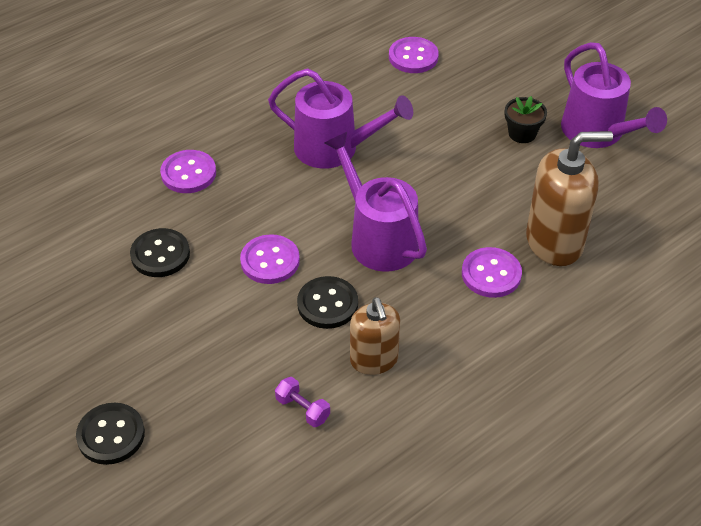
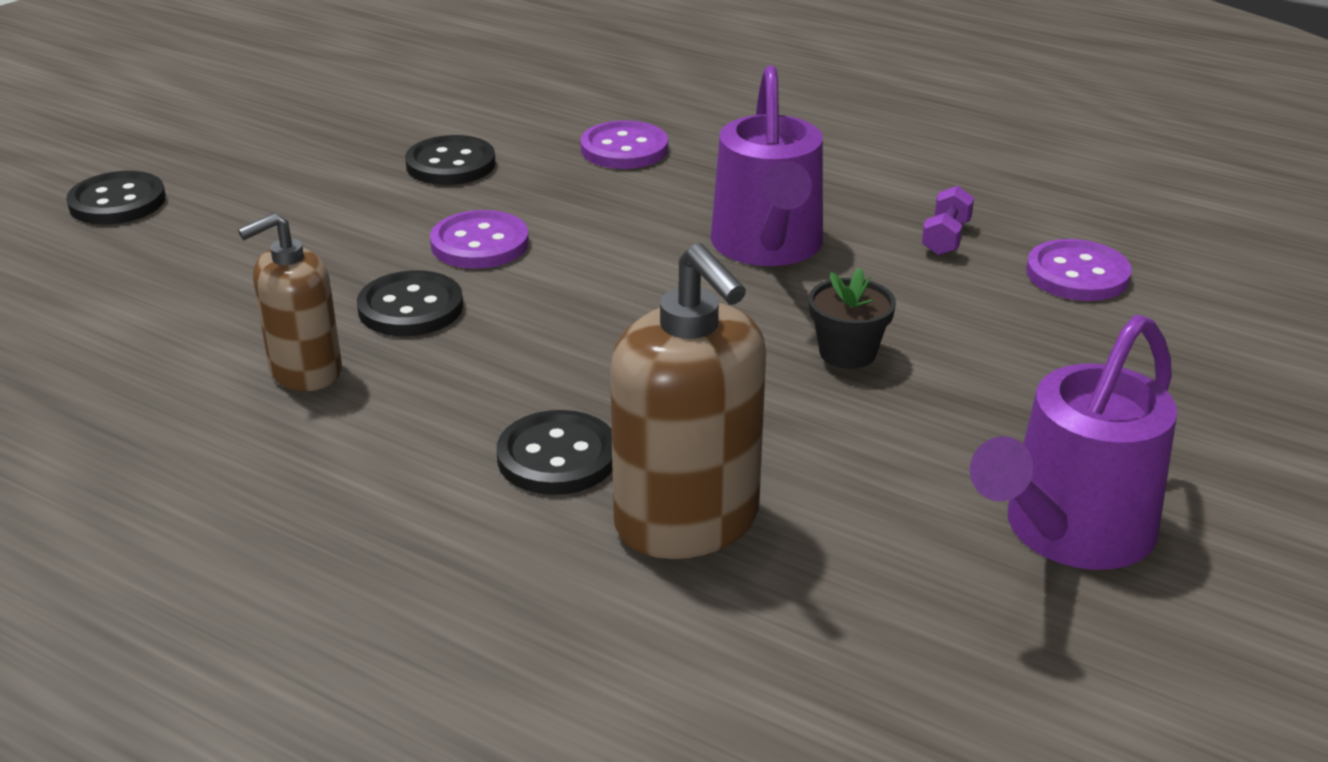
camera: 70 degrees right, 15 degrees down
purple dumbbell [275,377,330,427] -> purple dumbbell moved to [922,186,974,255]
purple watering can [324,132,427,272] -> none
purple button [462,247,522,298] -> black button [497,410,612,495]
black flower pot [505,96,547,143] -> black flower pot moved to [809,268,896,369]

